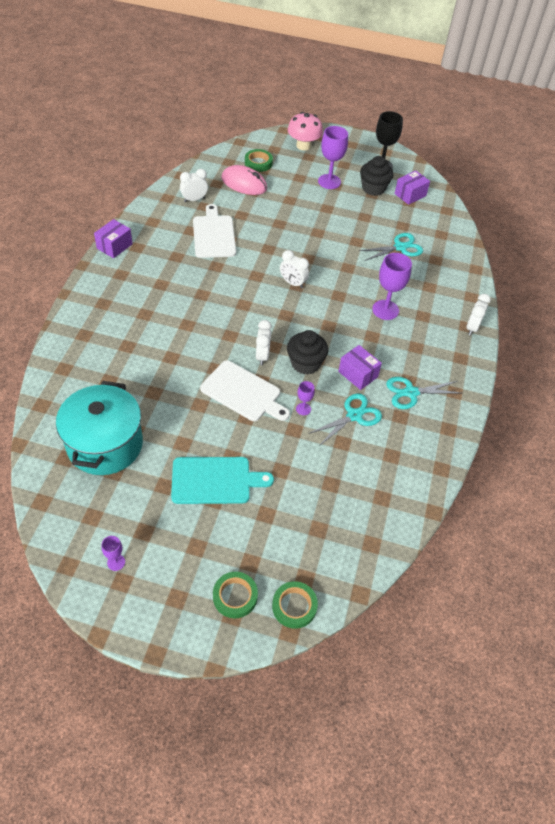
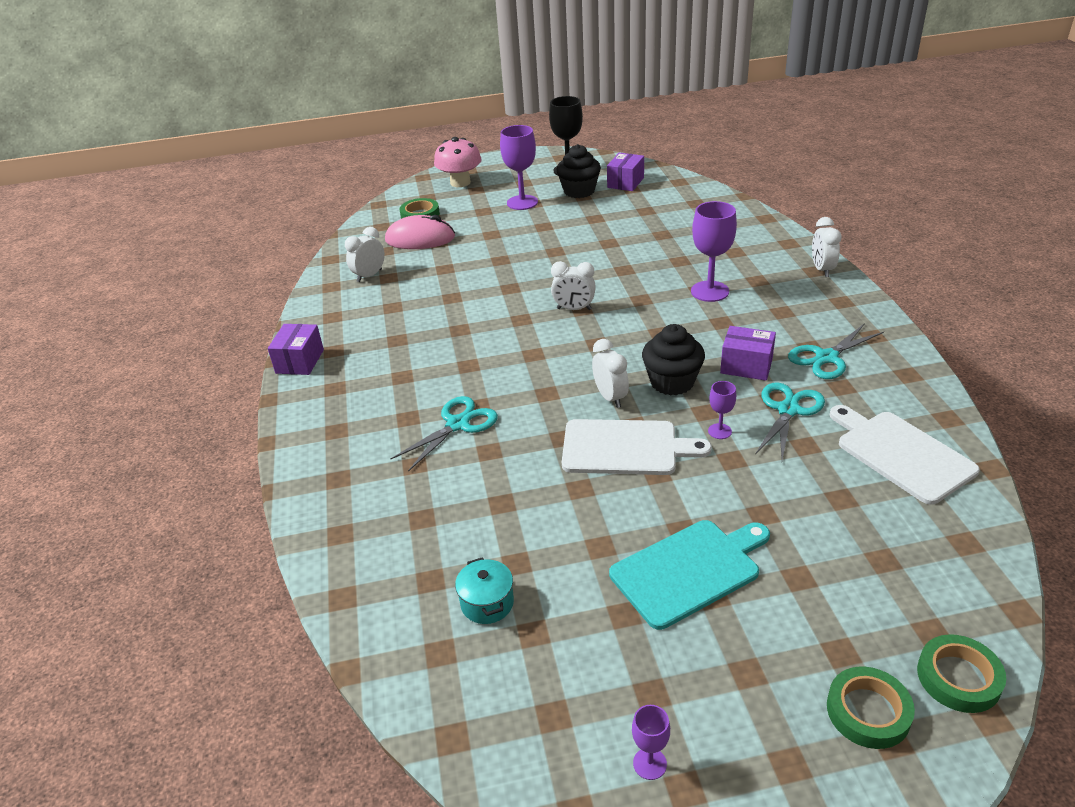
camera: 20 degrees left, 15 degrees down
turquoise pot [56,381,143,475] -> turquoise pot [455,557,514,624], size x0.41
white cutting board [193,204,236,258] -> white cutting board moved to [830,405,980,505]
turquoise scissors [359,233,423,261] -> turquoise scissors moved to [390,396,498,472]

